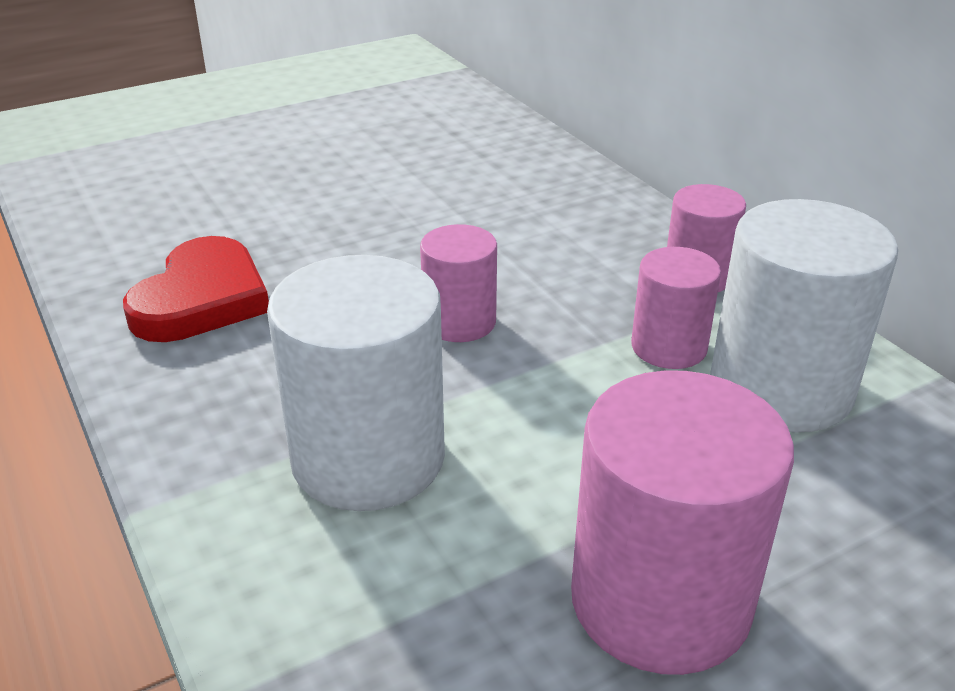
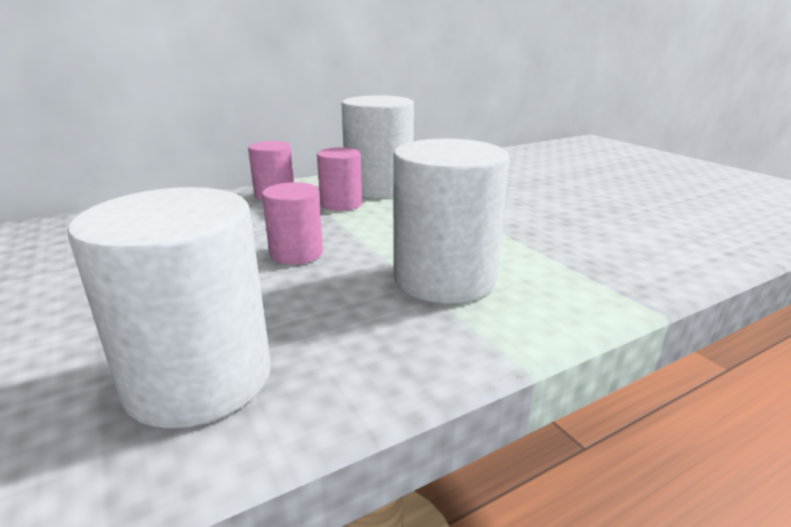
camera: 90 degrees left, 10 degrees down
red heart [123,236,269,342] -> white cylinder [68,187,271,428]
pink cylinder [571,370,794,675] -> none

